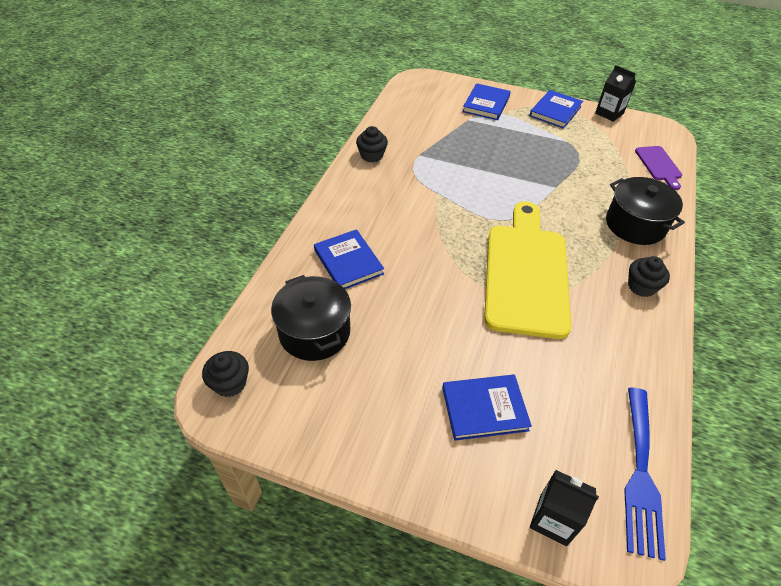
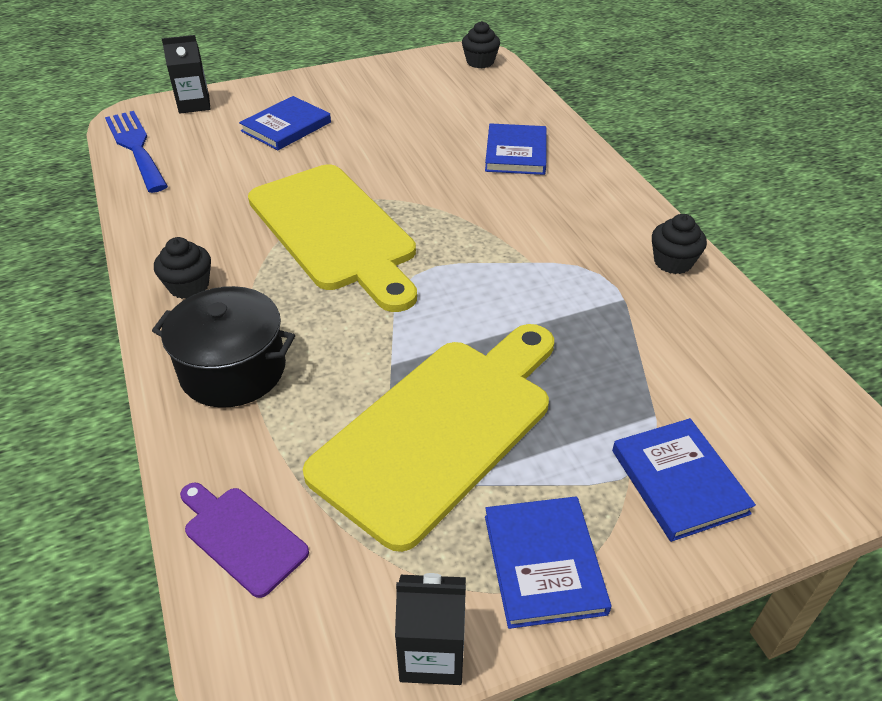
camera: 140 degrees right, 5 degrees down
black pot [271,275,351,361] -> none
blue book [314,229,384,289] -> blue book turned 75 degrees clockwise [485,123,547,175]
none -> yellow cutting board [303,324,554,552]

